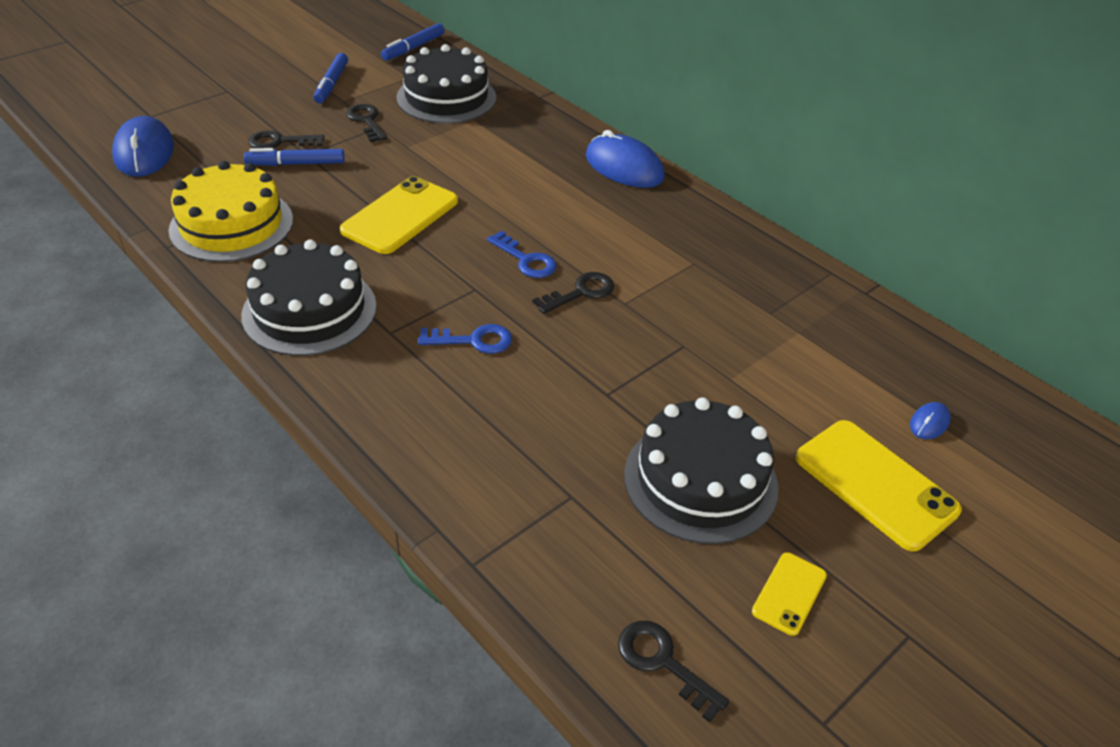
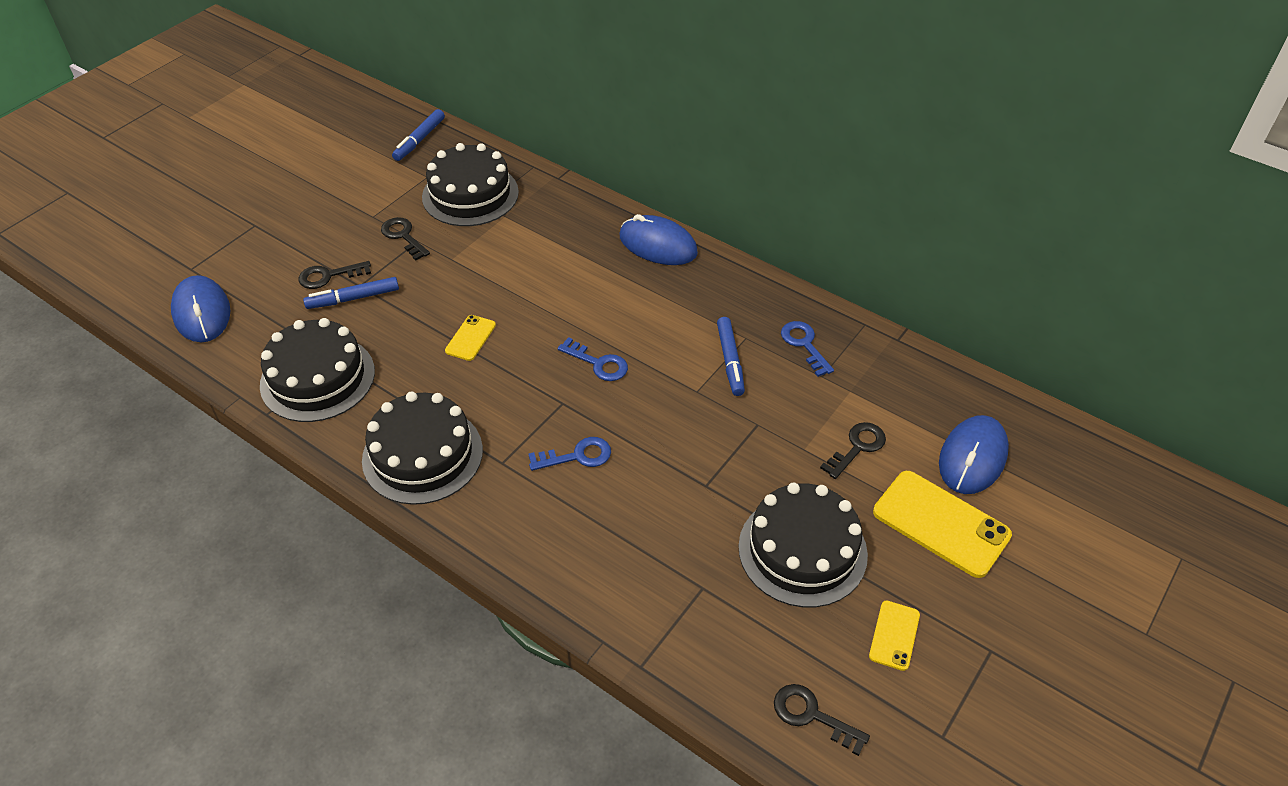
camera: 10 degrees left, 5 degrees up
yellow cake [168,161,293,262] -> black cake [260,318,375,422]
blue marker [313,53,348,103] -> blue marker moved to [717,317,745,396]
yellow phone [340,176,458,254] -> yellow phone [445,315,496,361], size x0.52
black key [533,272,614,314] -> black key moved to [820,422,886,479]
blue mouse [910,402,950,439] -> blue mouse [939,415,1009,494], size x2.21
none -> blue key [781,321,834,377]

